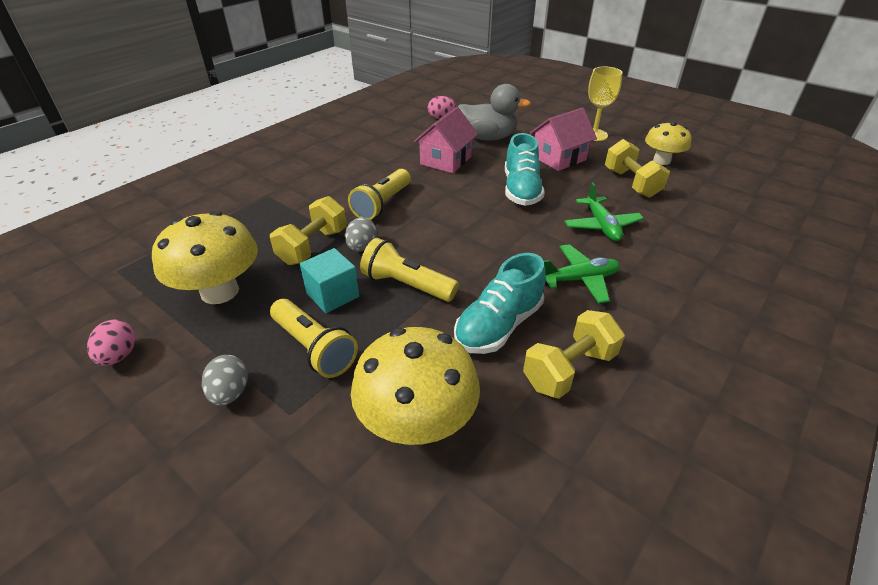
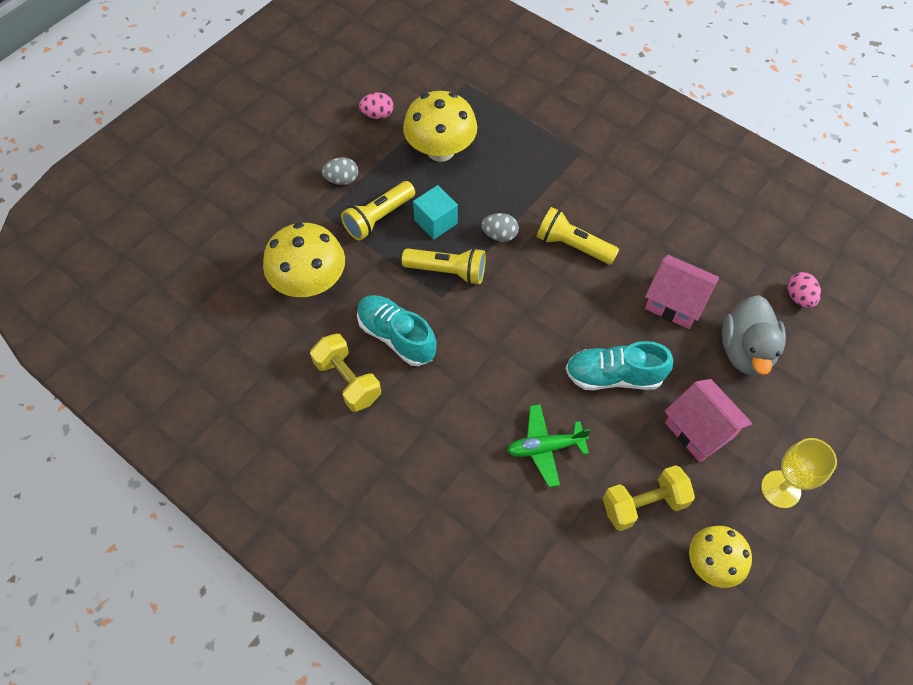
camera: 90 degrees right, 20 degrees up
yellow dumbbell [270,196,347,265] -> none
yellow flashlight [360,238,459,302] -> yellow flashlight turned 75 degrees clockwise [402,248,486,285]
green plane [544,244,620,304] -> none

